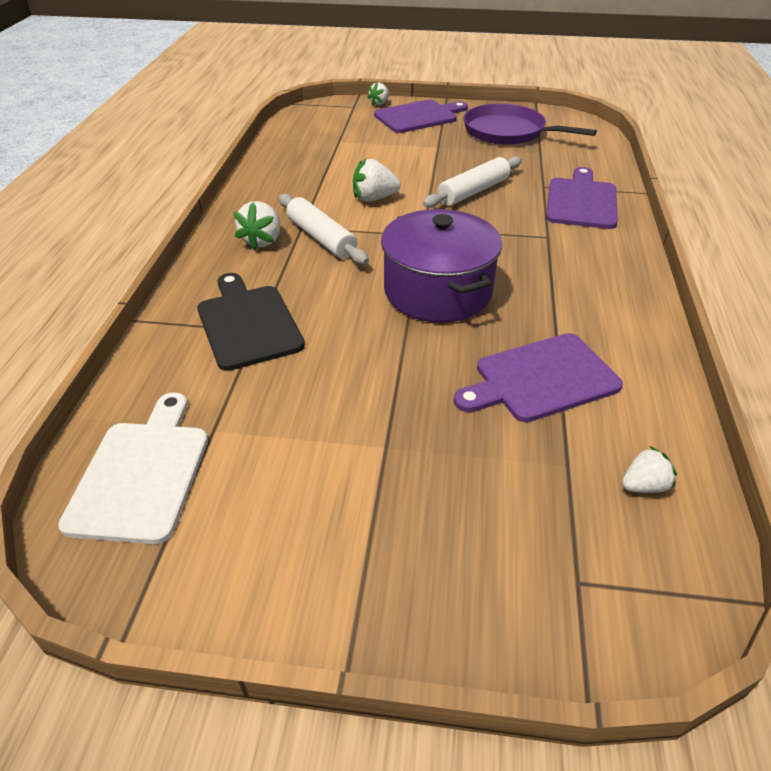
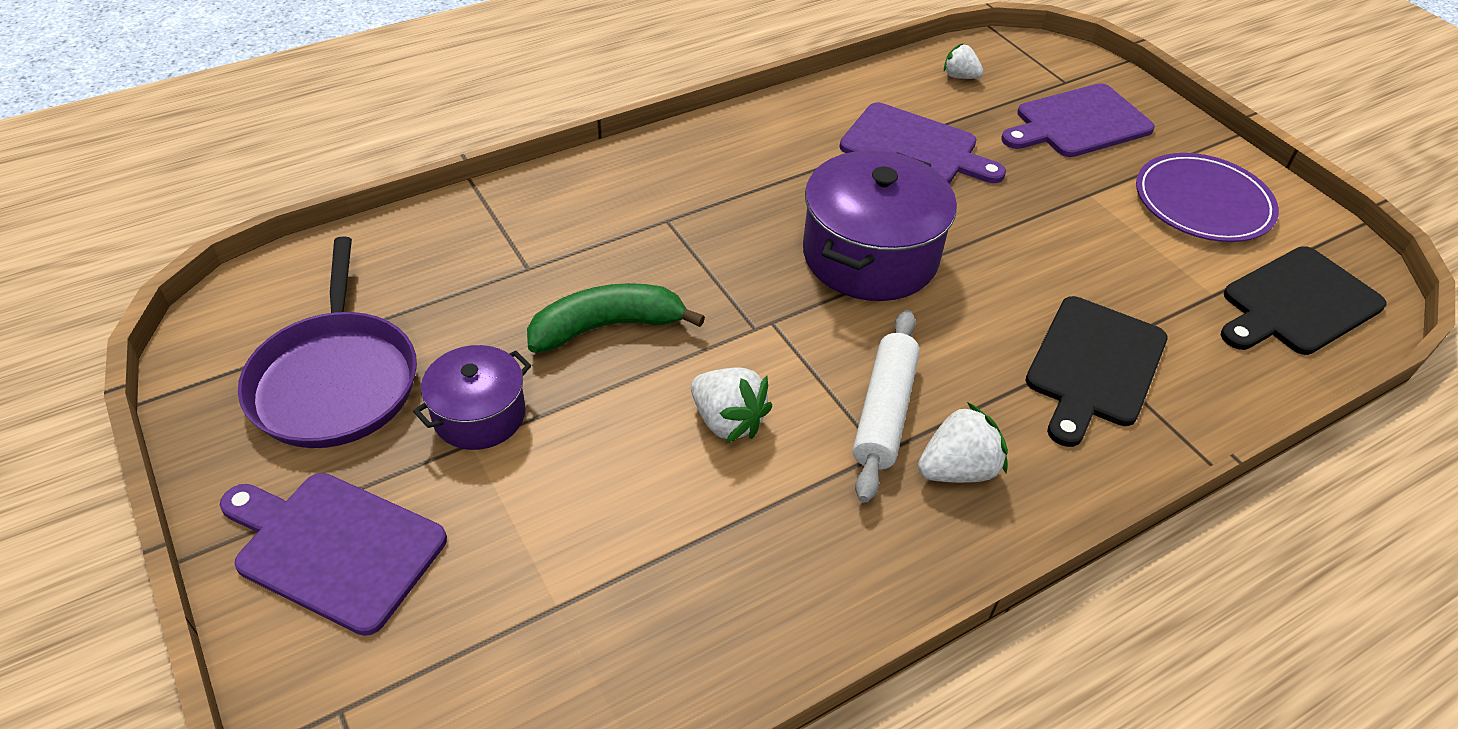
camera: 130 degrees left, 5 degrees up
white cutting board [58,392,208,544] -> black cutting board [1221,246,1386,355]
white strawberry [367,82,390,105] -> none
white rolling pin [423,156,522,208] -> green banana [527,283,705,353]
purple cutting board [546,167,618,229] -> purple cutting board moved to [1001,83,1155,157]
none -> purple pot [413,345,531,450]
none -> purple plate [1136,153,1279,242]

